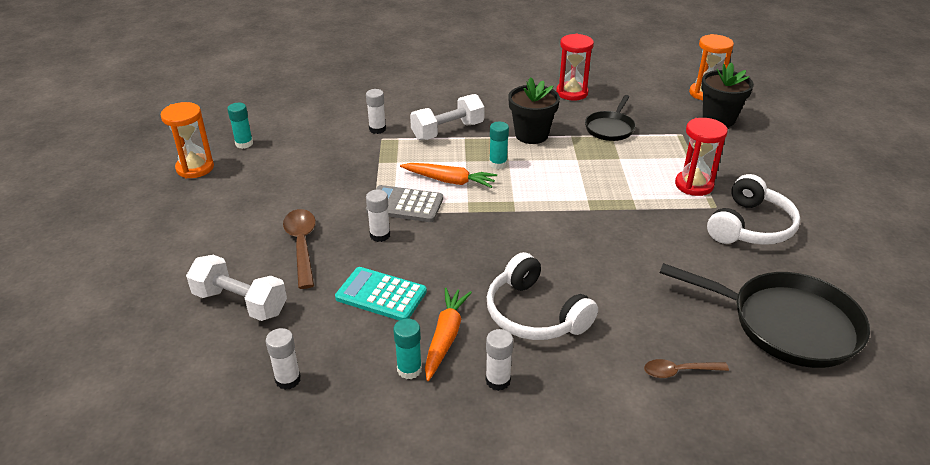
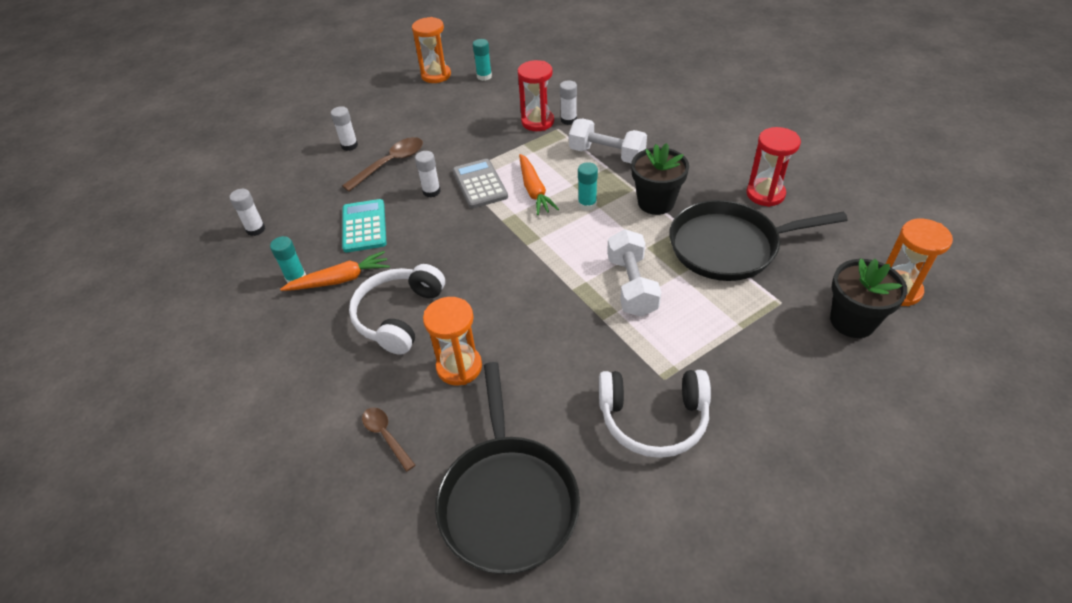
camera: 60 degrees right, 10 degrees up
white dumbbell [186,255,287,321] -> white dumbbell moved to [607,229,662,317]
white glue stick [486,329,513,391] -> white glue stick moved to [331,106,358,151]
black pan [585,95,635,141] -> black pan [669,200,848,281], size x1.80
red hourglass [675,118,728,196] -> red hourglass moved to [518,60,554,131]
none -> orange hourglass [423,297,482,386]

